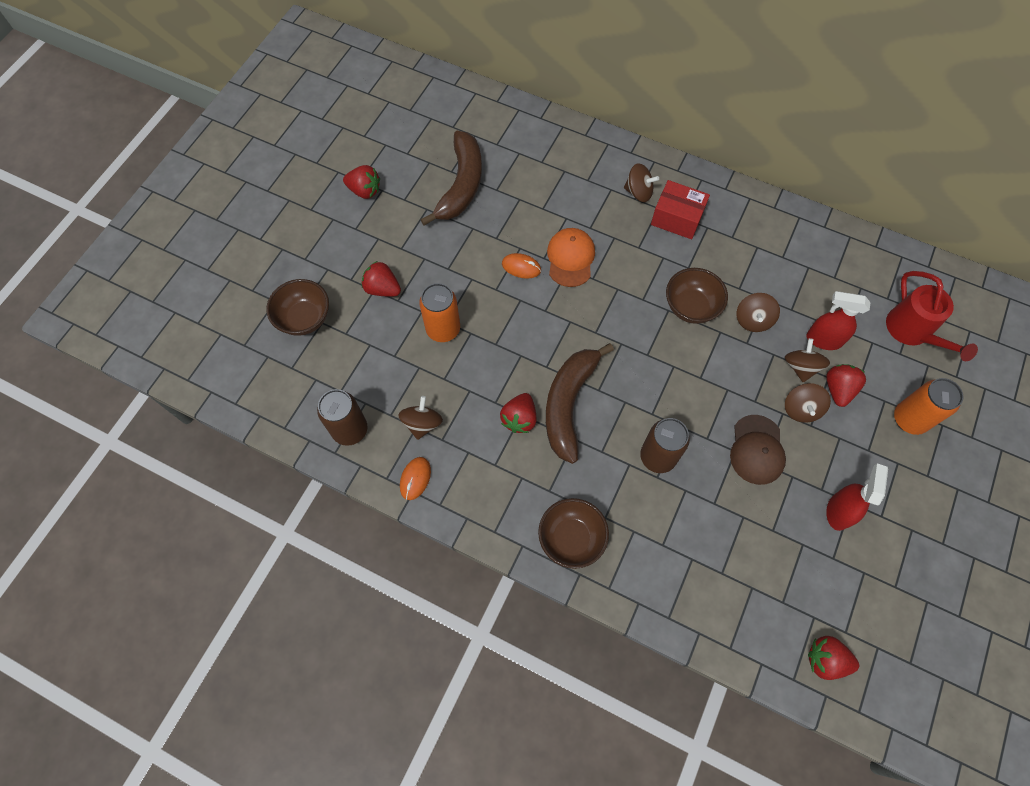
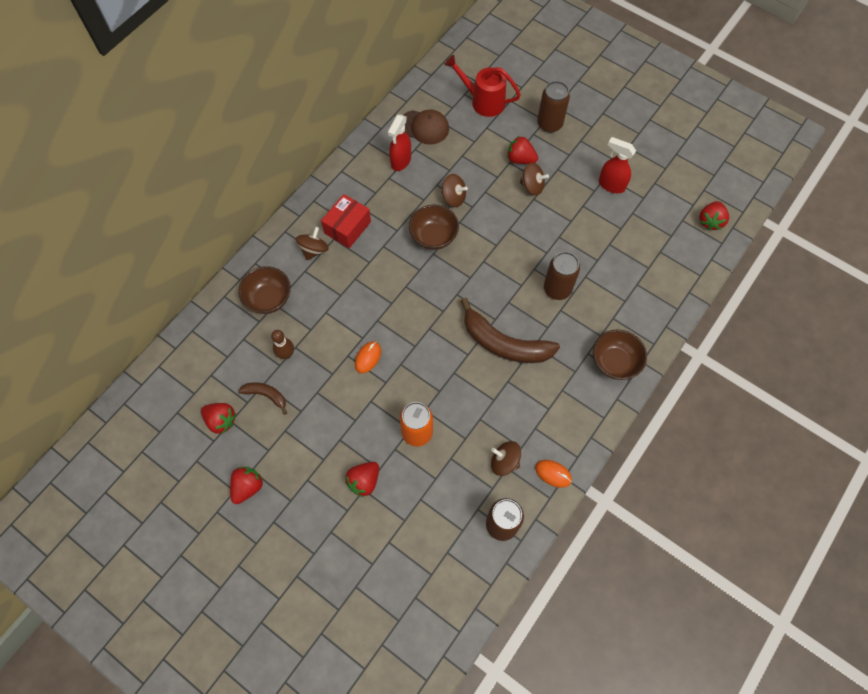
camera: 80 degrees left, 0 degrees up
brown bowl [266,279,329,336] -> brown bowl moved to [238,266,291,314]
brown banana [420,131,482,225] -> brown banana [238,383,287,415], size x0.49
red strawberry [500,393,537,433] -> red strawberry moved to [201,403,236,434]
orange cap [547,228,595,287] -> none
brown cap [730,415,786,485] -> brown cap moved to [403,109,449,145]
brown spinning top [785,338,830,382] -> none
red spray bottle [807,291,870,350] -> red spray bottle moved to [388,114,411,171]
red watering can [886,271,978,361] -> red watering can turned 150 degrees counterclockwise [445,55,521,117]
orange can [894,378,964,435] -> brown can [537,81,570,133]
none -> brown bowling pin [271,330,294,359]

